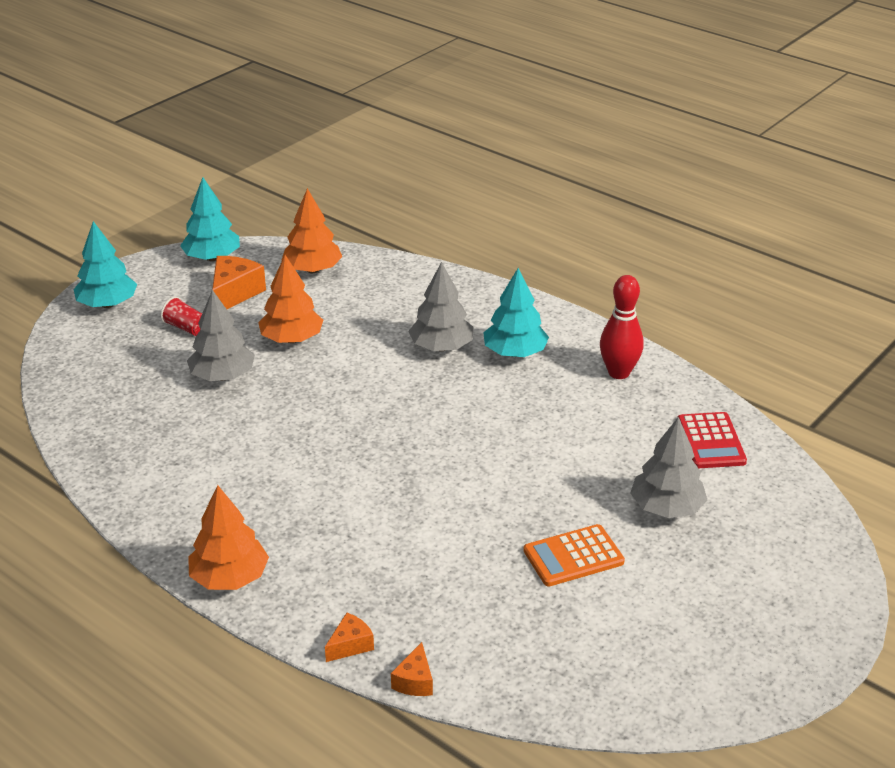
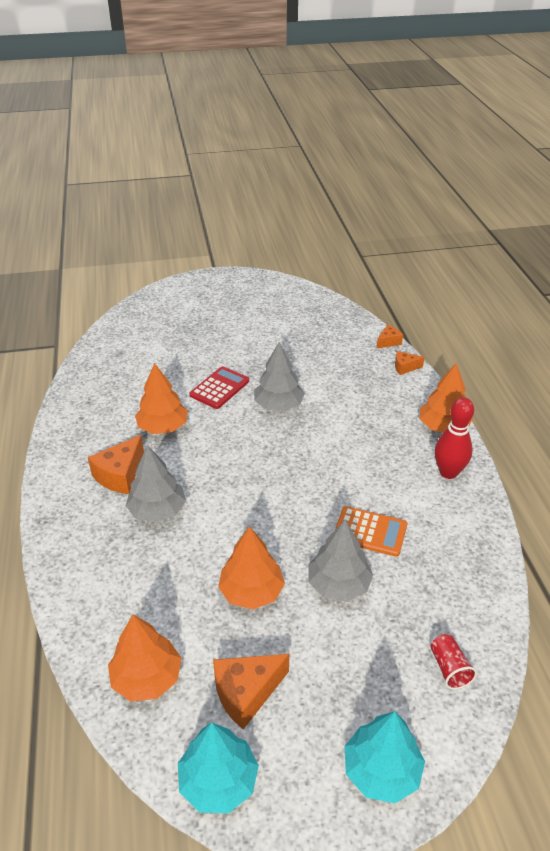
camera: 140 degrees left, 5 degrees up
red cup [161,296,202,336] -> red cup moved to [431,634,477,690]
turquoise tree [483,268,549,357] -> orange cheese [88,435,144,494]
orange calculator [524,524,625,586] -> orange calculator moved to [335,506,407,557]
red bowling pin [600,275,644,379] -> red bowling pin moved to [434,397,474,479]
grey tree [630,417,707,518] -> grey tree moved to [254,342,305,411]
red calculator [678,412,747,468] -> red calculator moved to [189,366,249,409]
none -> orange tree [135,363,188,434]

